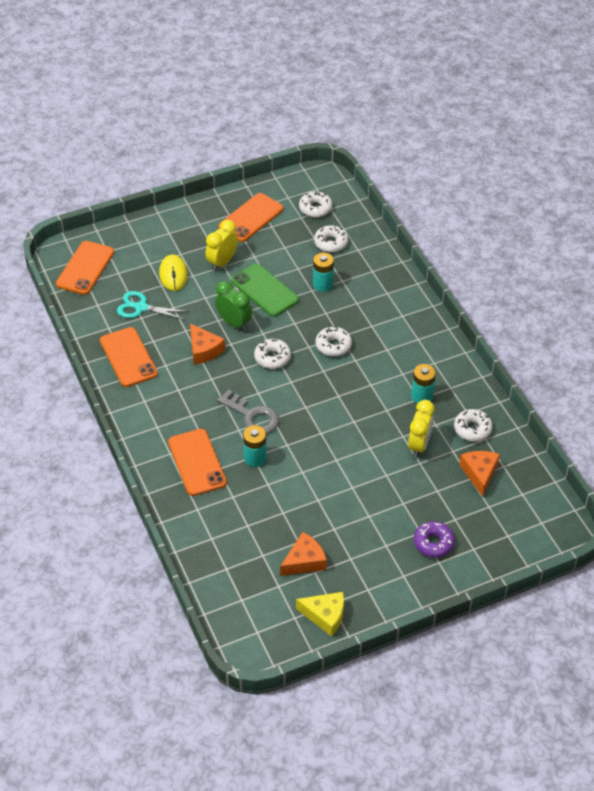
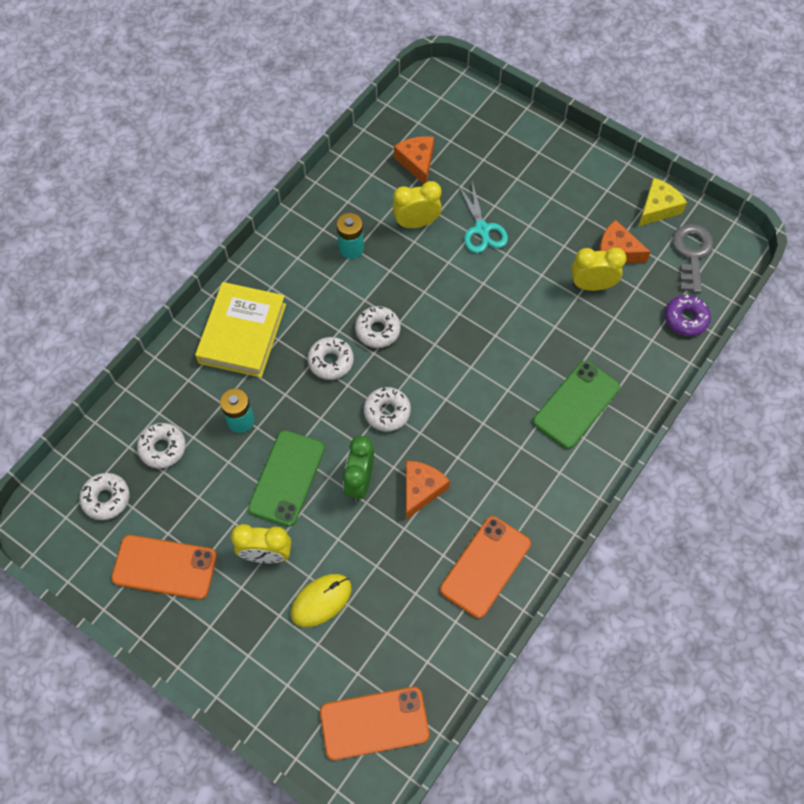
camera: 120 degrees left, 15 degrees up
turquoise scissors [117,291,190,320] -> turquoise scissors moved to [458,182,508,253]
orange phone [168,429,227,496] -> green phone [533,361,620,449]
grey key [217,389,279,434] -> grey key moved to [672,224,713,293]
turquoise battery [243,425,267,467] -> none
yellow cheese [296,592,344,637] -> yellow cheese turned 60 degrees clockwise [639,178,687,226]
purple donut [414,521,455,557] -> purple donut moved to [665,294,711,336]
white donut [454,409,493,442] -> white donut moved to [355,306,400,348]
orange cheese [459,451,500,497] -> orange cheese turned 105 degrees clockwise [394,136,434,184]
none -> yellow book [195,282,286,378]
none -> yellow clock [572,247,627,291]

